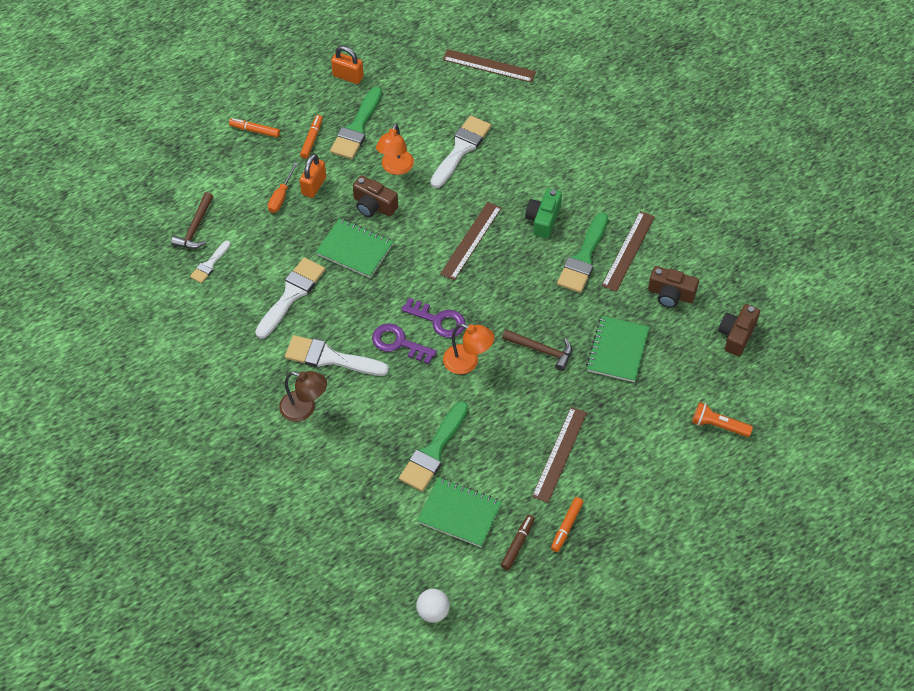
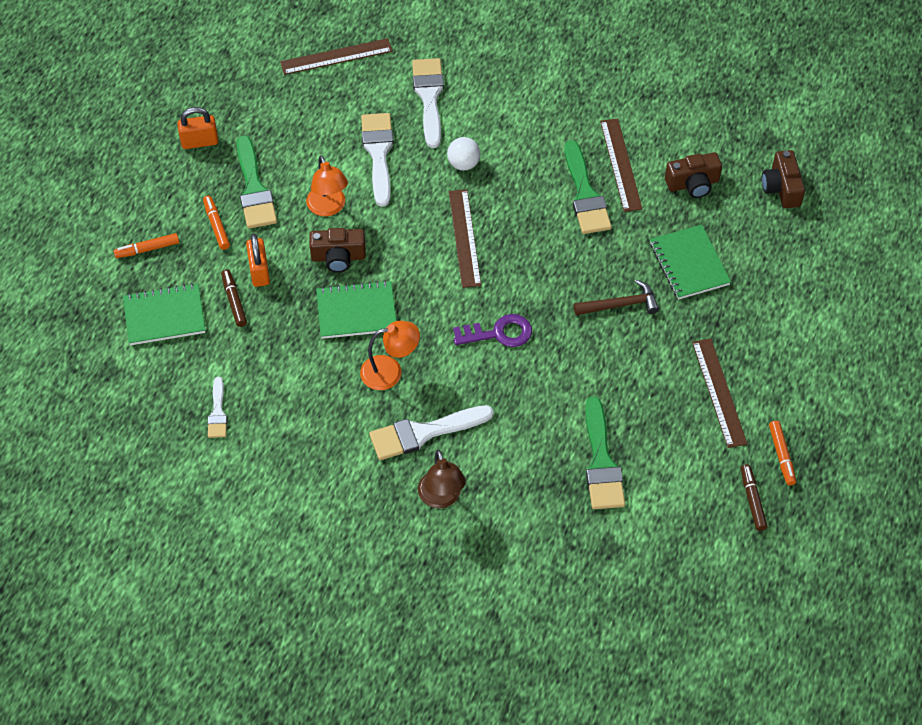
camera: 35 degrees left, 0 degrees up
brown hammer [171,192,213,249] -> none
white brush [255,257,325,339] -> white brush moved to [412,58,444,148]
orange screwdriver [268,162,298,213] -> brown marker [221,269,247,327]
brown lamp [279,371,327,422] -> brown lamp turned 90 degrees clockwise [418,450,466,508]
purple key [372,324,437,364] -> none
white ball [416,589,450,623] -> white ball moved to [447,137,480,171]
green notebook [417,477,502,547] -> green notebook moved to [123,283,205,345]
orange lamp [443,324,495,374] -> orange lamp moved to [360,321,420,390]
green camera [525,189,562,239] -> none
orange flashlight [692,402,753,437] -> none

